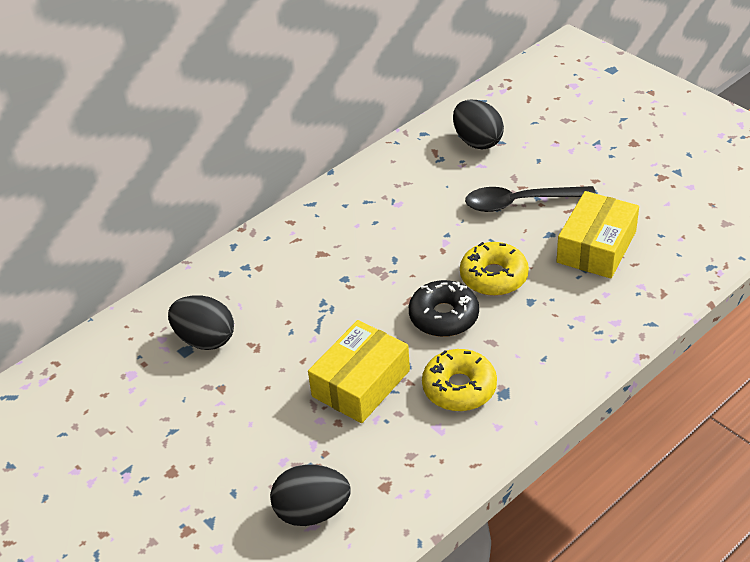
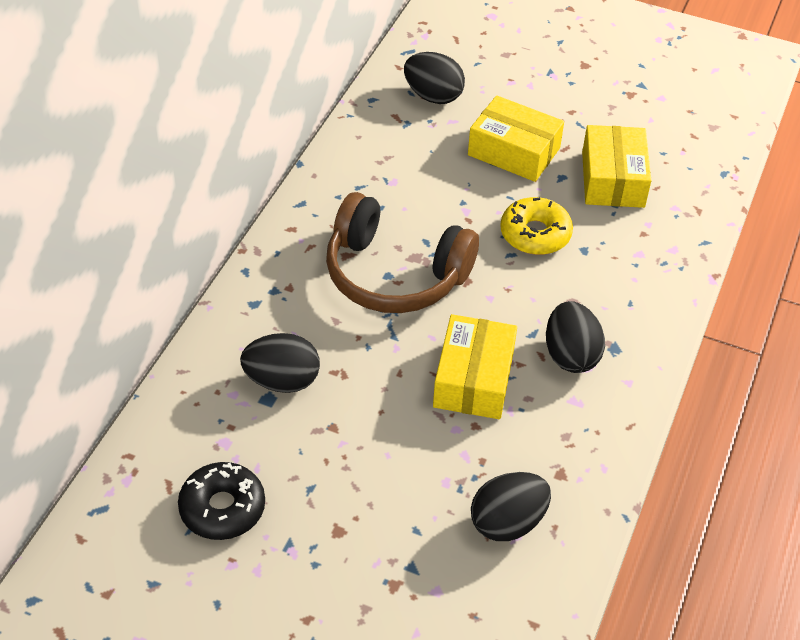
camera: 30 degrees left, 5 degrees up
black donut [409,280,479,337] -> black donut moved to [178,462,265,540]
yellow donut [422,349,497,411] -> black egg [546,301,605,373]
black spoon [465,186,596,212] -> yellow box [468,95,564,182]
none -> brown headphones [326,192,479,313]

